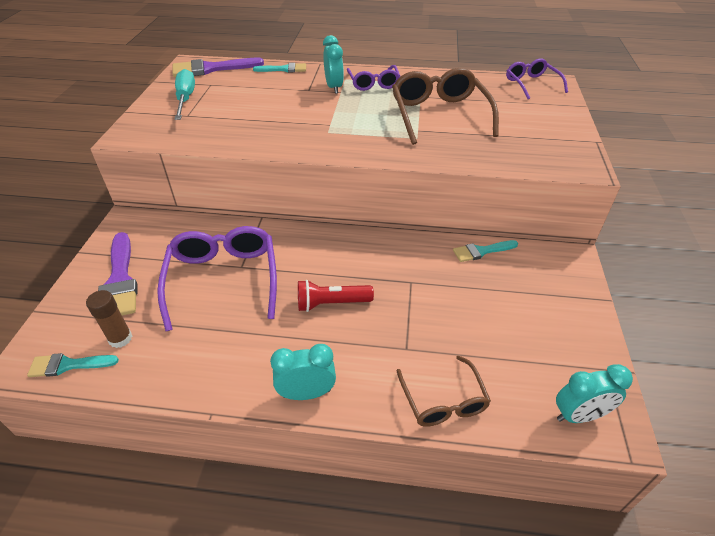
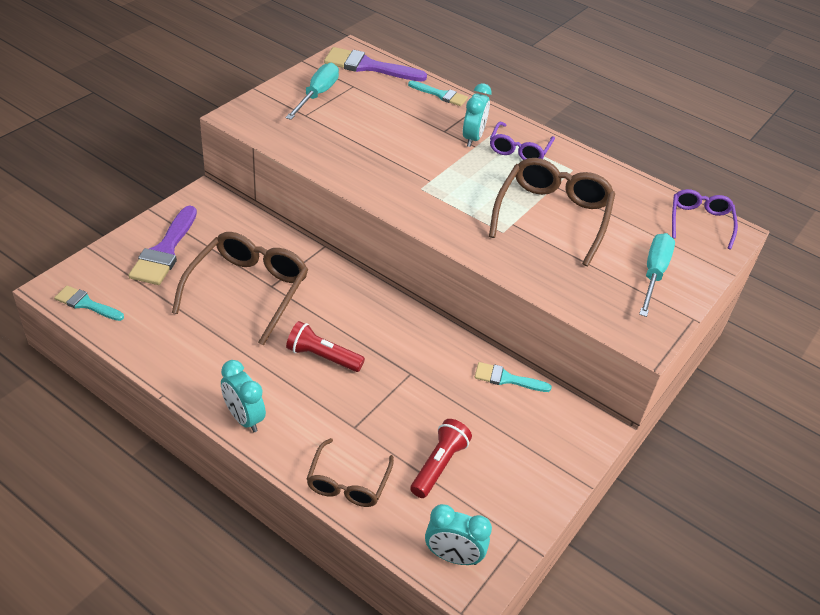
camera: 25 degrees right, 0 degrees up
brown glue stick [86,290,132,348] -> none
purple glasses [157,226,277,331] -> brown glasses [172,232,308,346]
turquoise clock [270,344,336,400] -> turquoise clock turned 150 degrees counterclockwise [221,360,266,432]
none -> red flashlight [410,419,472,498]
none -> turquoise screwdriver [639,233,675,317]

